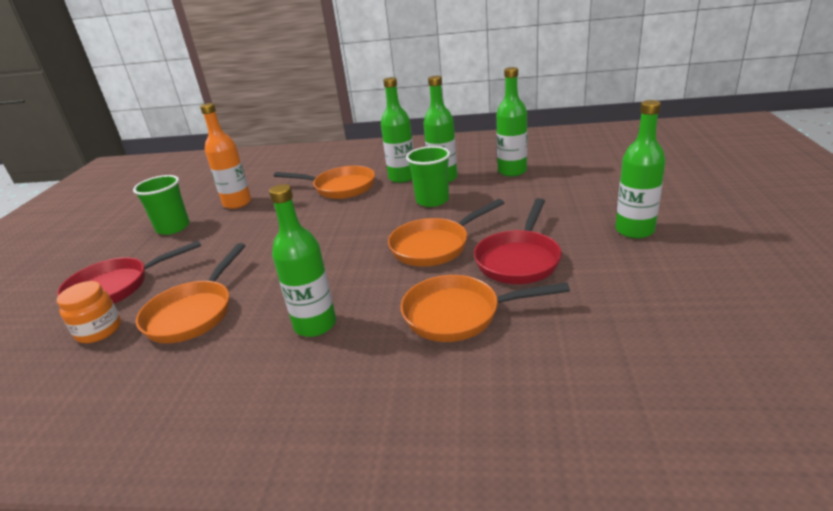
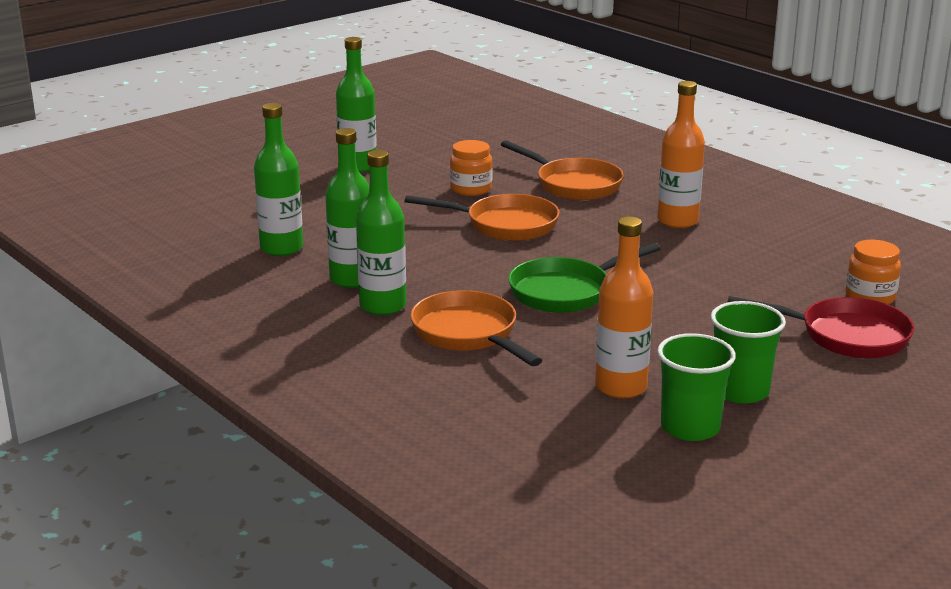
camera: 140 degrees left, 5 degrees down
orange pan [136,243,245,343] -> none
green bottle [269,184,336,337] -> orange bottle [657,81,705,228]
green cup [406,146,450,207] -> green cup moved to [657,333,736,441]
red pan [474,198,562,284] -> orange jar [450,140,492,196]
none -> green pan [508,243,661,313]

